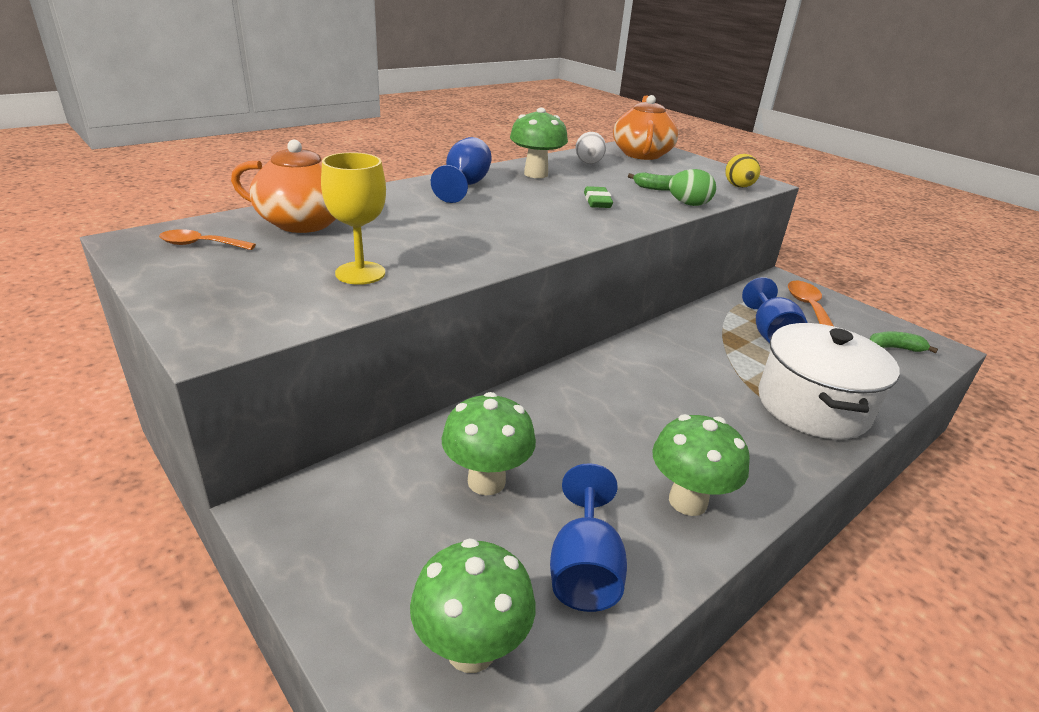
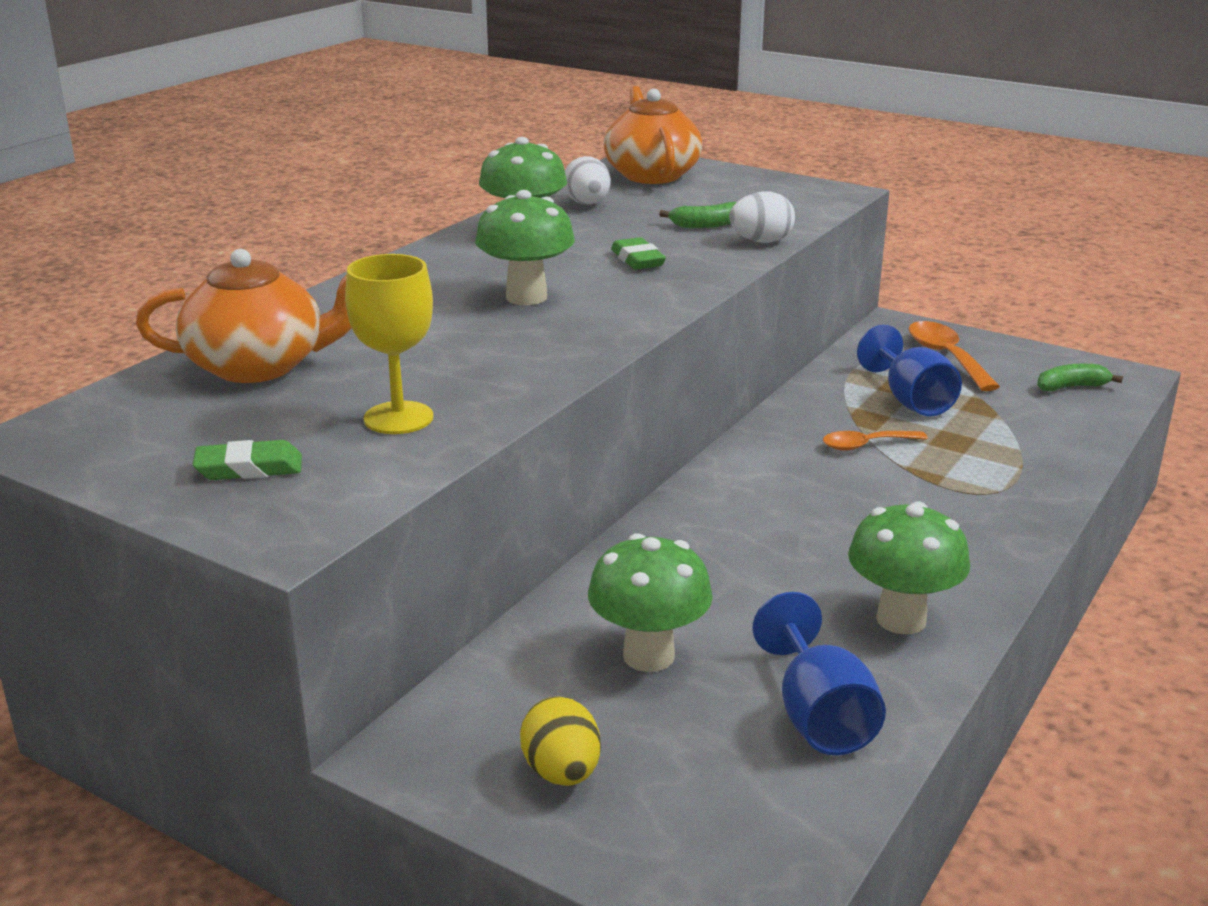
camera: 15 degrees left, 5 degrees down
orange spoon [159,229,256,250] -> orange spoon moved to [823,431,928,451]
green mushroom [410,538,536,673] -> green mushroom moved to [475,190,575,305]
blue goblet [431,137,492,203] -> none
green egg [669,169,716,206] -> white egg [729,191,795,243]
yellow egg [725,154,760,188] -> yellow egg moved to [520,697,601,786]
white pot [758,323,900,440] -> none
none -> green eraser [193,440,302,480]

